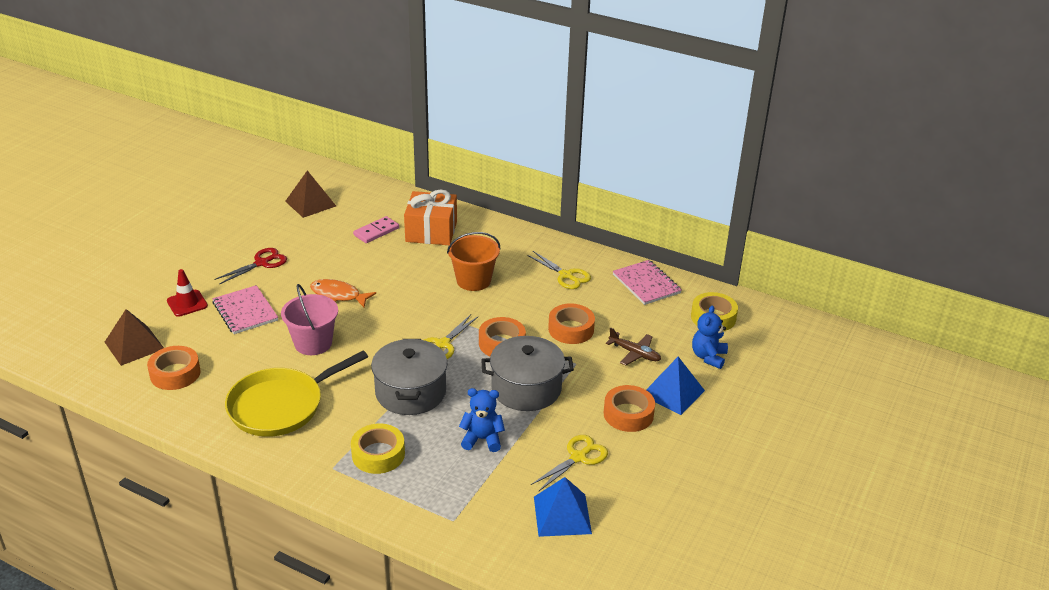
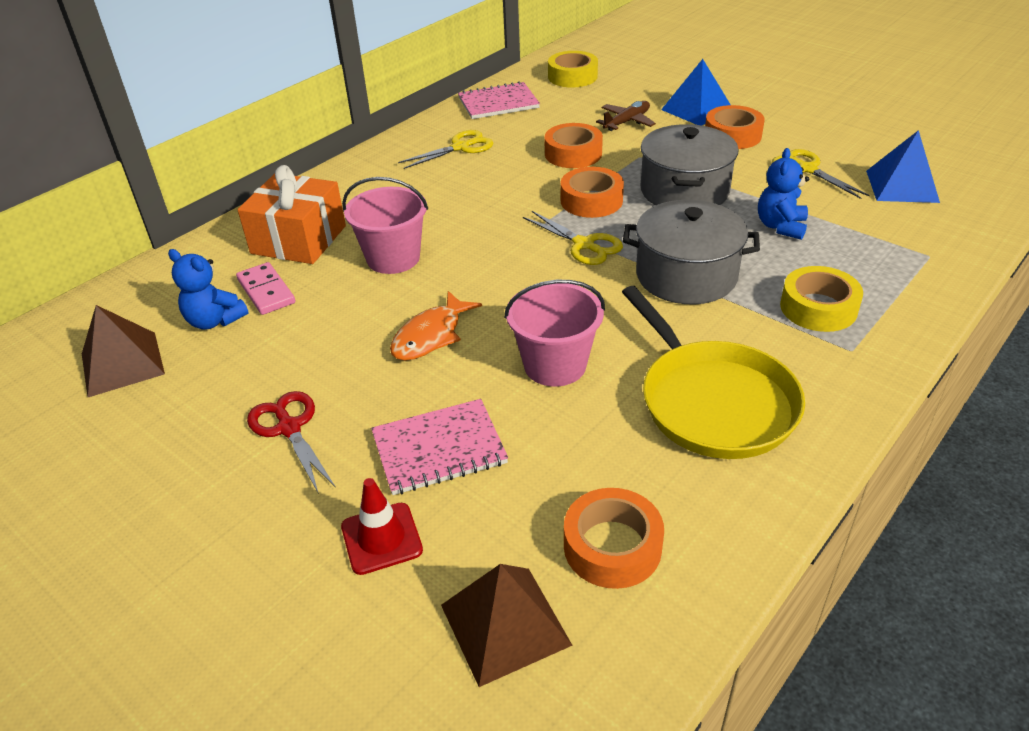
camera: 75 degrees left, 5 degrees up
orange bucket [447,232,500,291] -> none
blue teddy bear [692,306,728,369] -> blue teddy bear moved to [168,249,249,330]
none -> pink bucket [342,177,428,274]

